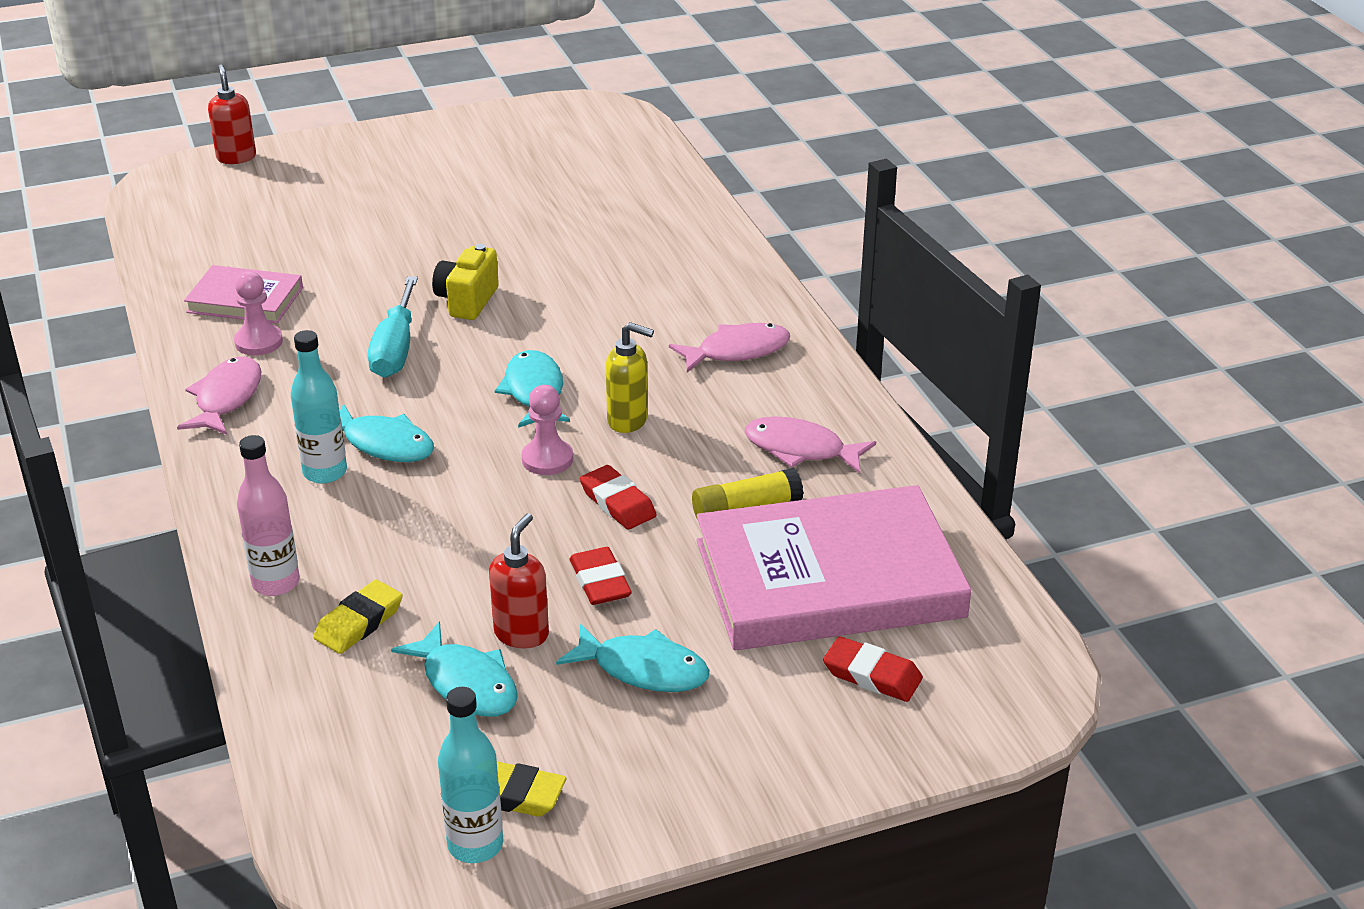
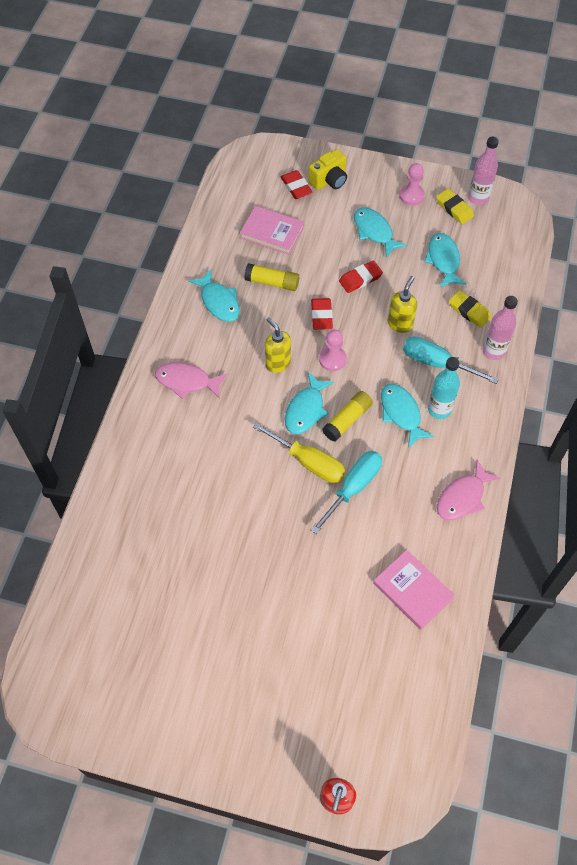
camera: 145 degrees left, 25 degrees up
pink pawn [234,271,283,356] -> pink pawn moved to [400,163,425,206]
yellow eraser [313,580,403,654] -> yellow eraser turned 60 degrees clockwise [449,290,491,328]
yellow camera [432,244,499,320] -> yellow camera moved to [309,149,347,190]
turquoise bottle [438,687,503,863] -> pink bottle [468,137,499,205]
red soap dispenser [489,513,549,649] -> none
red eraser [569,547,632,605] -> red eraser turned 45 degrees clockwise [339,261,383,293]
pink book [696,485,971,651] -> pink book [240,206,304,255], size x0.50
pink fish [745,416,876,474] -> turquoise fish [188,269,240,322]
none -> yellow screwdriver [253,422,345,483]
none -> yellow glue stick [322,391,373,441]
none -> yellow soap dispenser [388,276,417,333]
none -> turquoise screwdriver [403,336,499,384]

